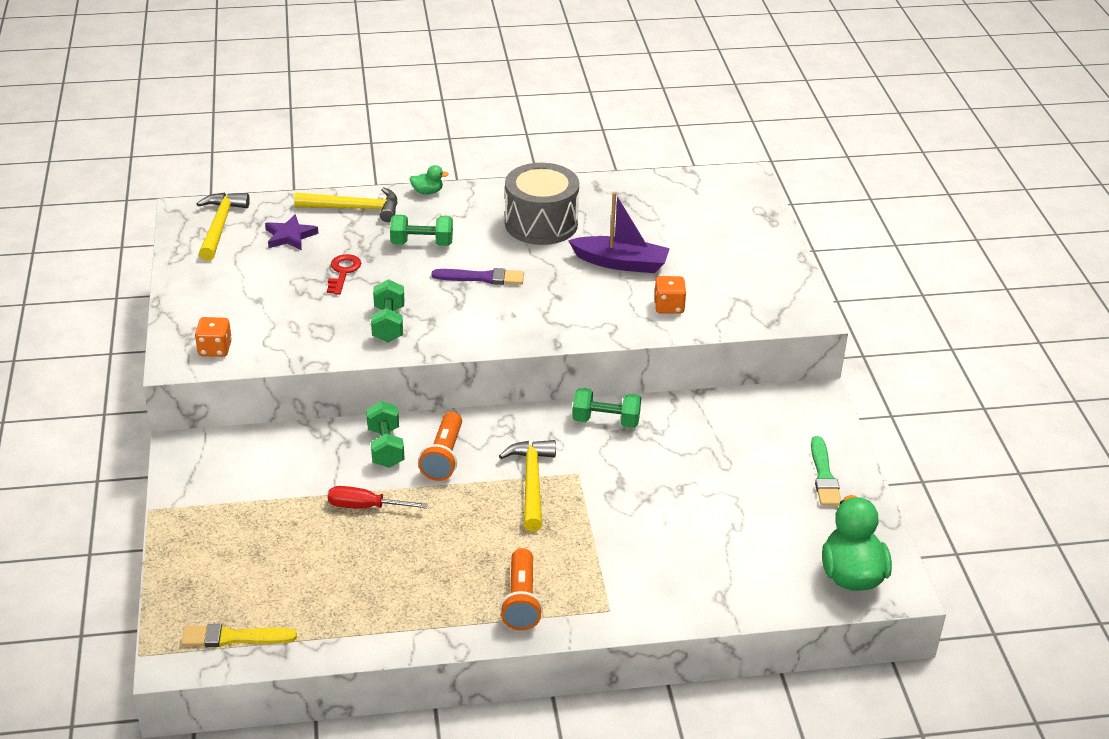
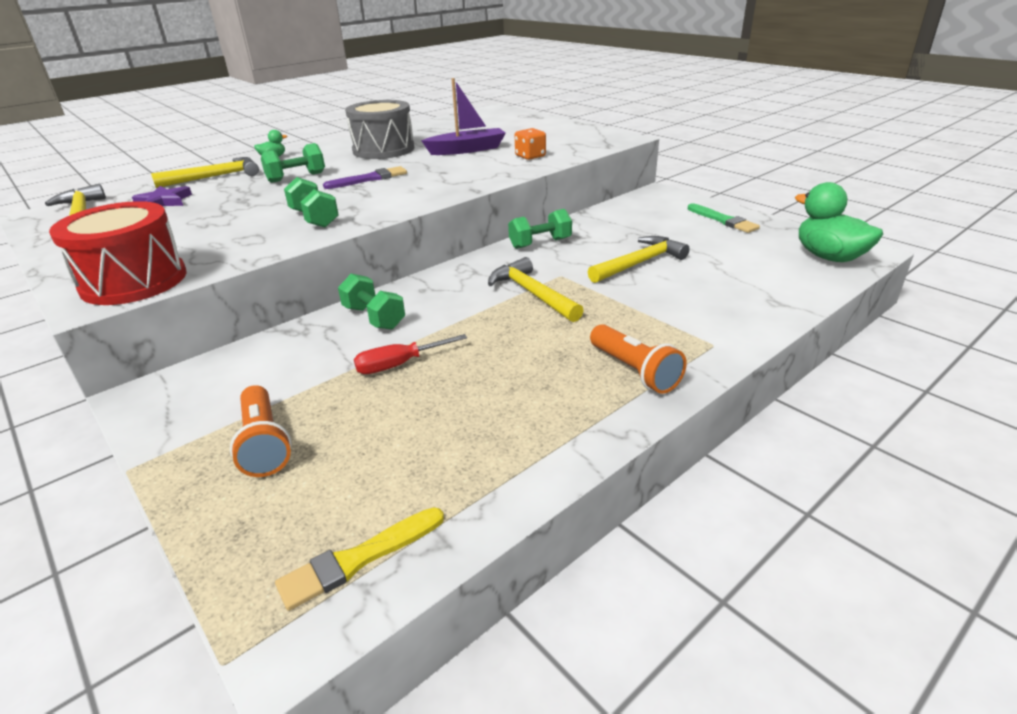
camera: 30 degrees left, 5 degrees down
orange dice [195,317,232,357] -> red drum [49,201,186,305]
red key [327,254,361,295] -> none
orange flashlight [418,412,462,481] -> orange flashlight moved to [230,385,292,477]
none -> yellow hammer [588,236,690,283]

